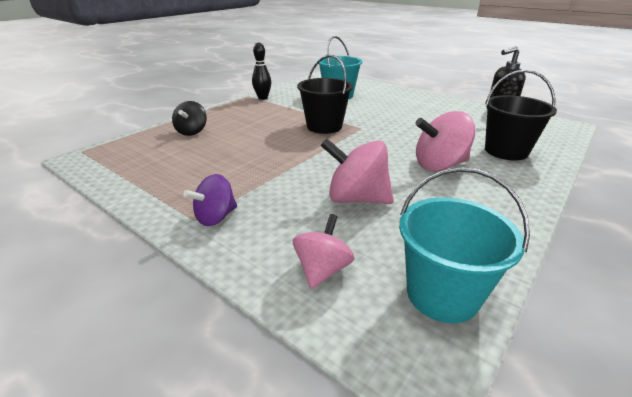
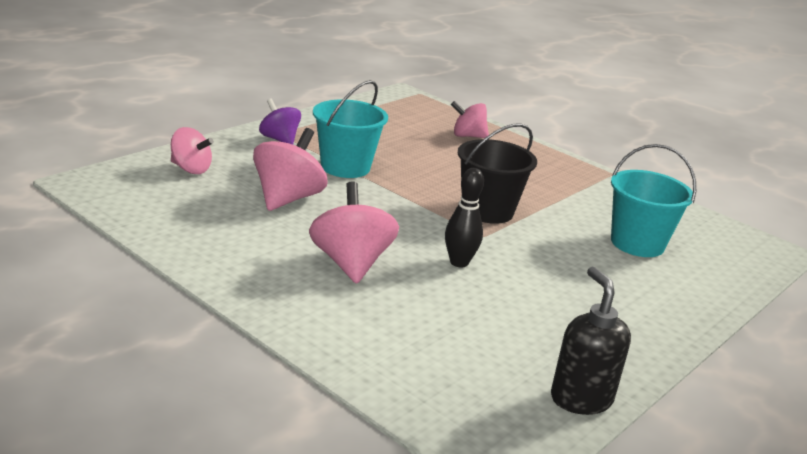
camera: 90 degrees right, 5 degrees down
black spinning top [172,101,207,136] -> pink spinning top [451,101,489,138]
black bowling pin [252,42,271,100] -> black bowling pin moved to [445,168,484,268]
turquoise bucket [399,167,530,323] -> turquoise bucket moved to [313,80,388,178]
black bucket [485,70,557,161] -> none

